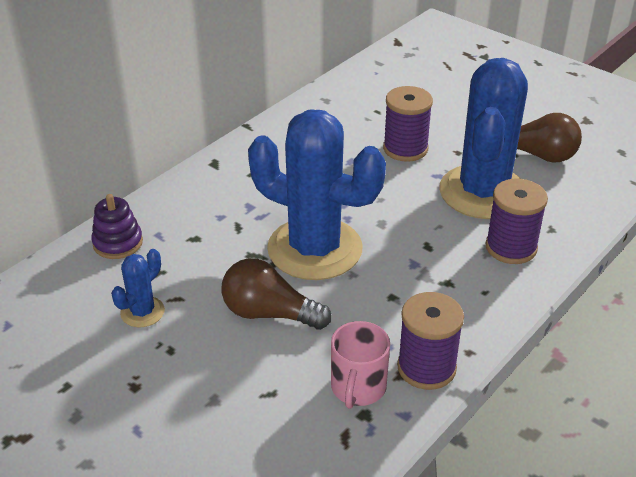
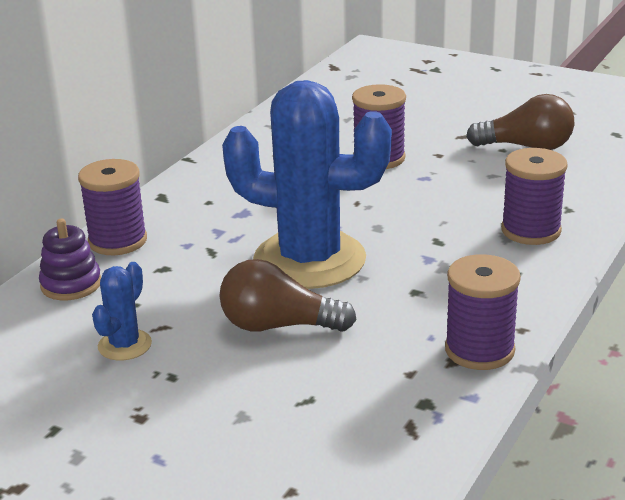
camera: 10 degrees left, 10 degrees down
pink mug [331,321,390,409] -> none
blue cactus [439,58,528,219] -> none
none -> purple spool [78,159,147,255]

